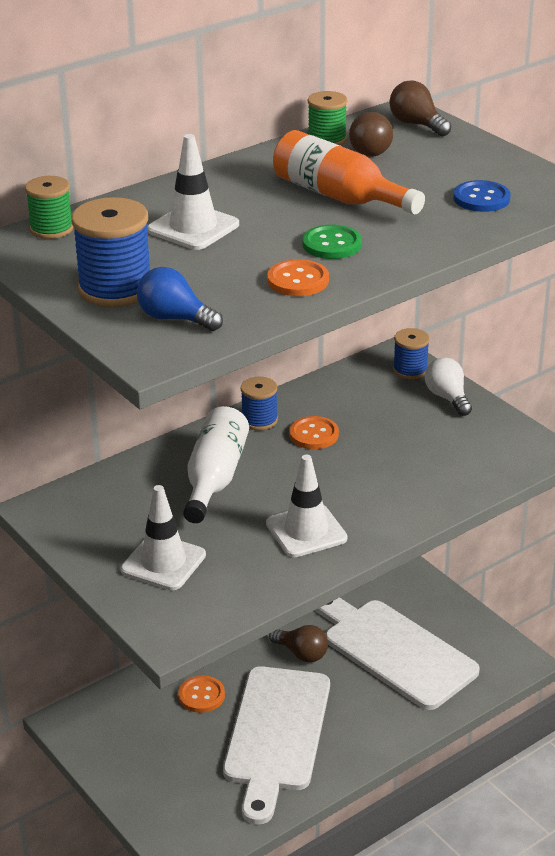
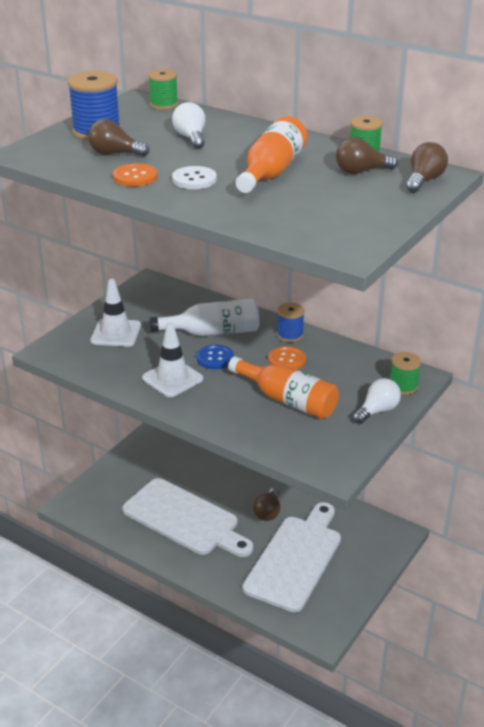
camera: 70 degrees right, 0 degrees up
blue light bulb [137,267,223,331] -> none
white traffic cone [147,134,239,250] -> white light bulb [172,102,205,149]
orange button [178,676,225,713] -> none
white cutting board [223,666,330,824] -> white cutting board turned 135 degrees counterclockwise [122,478,253,557]
green button [302,225,362,259] -> white button [172,166,217,189]
blue spool [393,328,430,379] -> green spool [390,352,421,395]
blue button [453,180,511,212] -> blue button moved to [197,345,234,369]
none -> brown light bulb [88,119,149,157]
none -> orange bottle [228,356,339,419]

